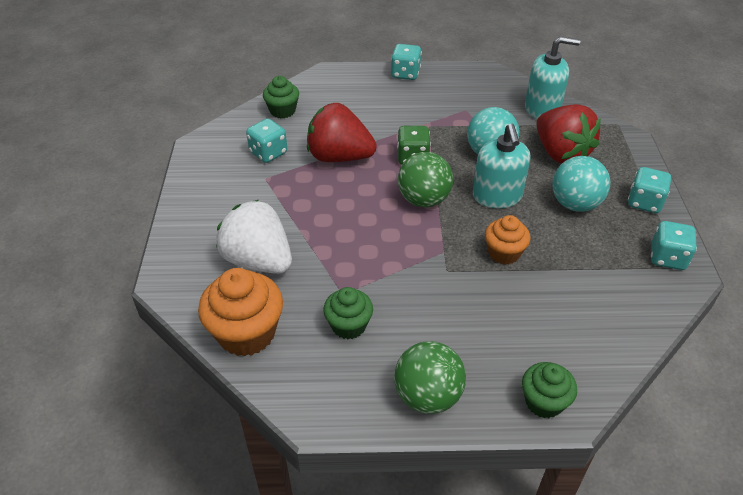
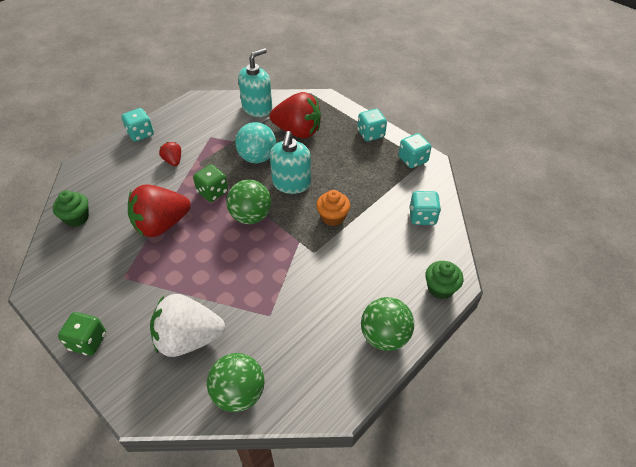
camera: 45 degrees left, 5 degrees up
orange cupcake [198,268,283,357] -> green ball [207,353,265,412]
turquoise dice [246,119,287,163] -> turquoise dice moved to [409,191,441,225]
green cupcake [323,287,373,339] -> none
turquoise soap dispenser [473,123,531,209] -> turquoise soap dispenser turned 60 degrees clockwise [270,131,311,194]
turquoise ball [552,156,611,212] -> none
none -> green dice [58,312,106,356]
none -> red strawberry [159,142,181,166]

